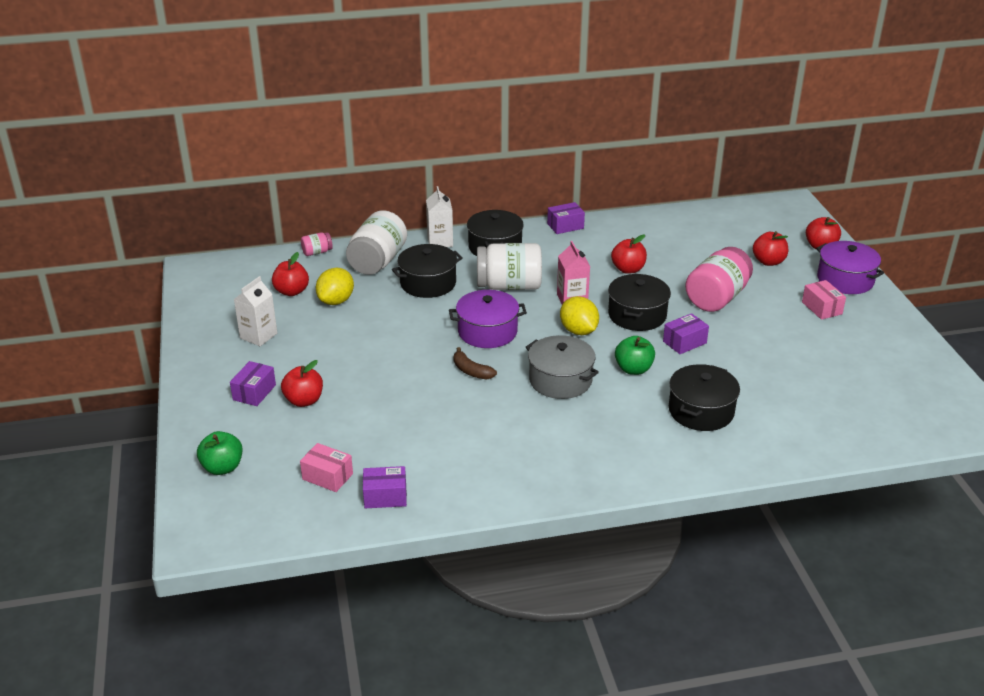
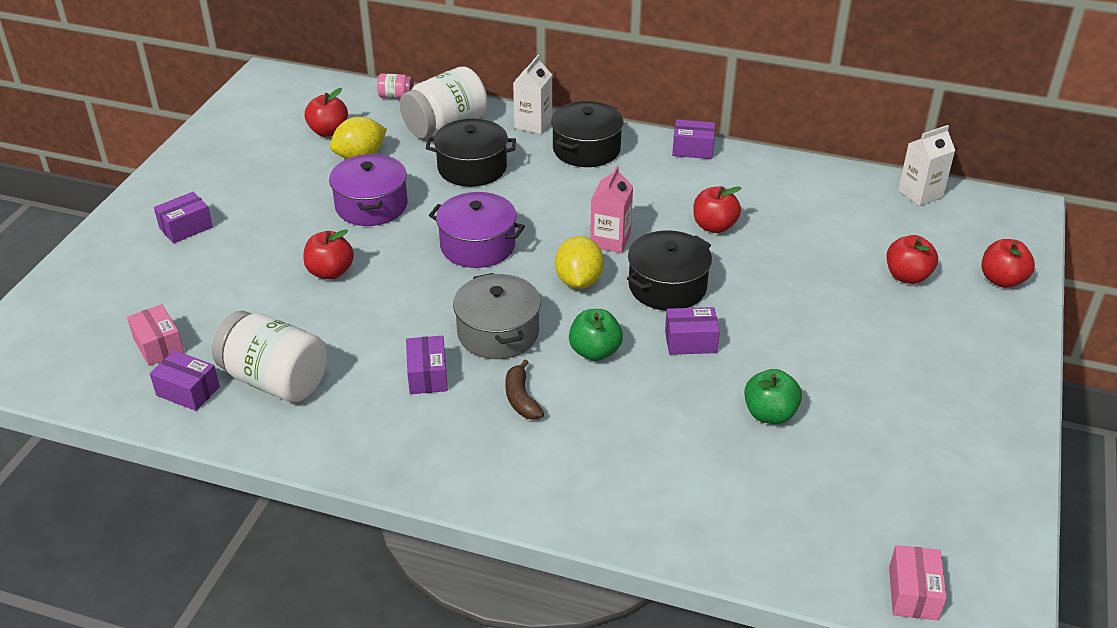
camera: 30 degrees right, 5 degrees up
green apple [197,431,242,475] -> green apple moved to [744,369,802,424]
white carton [234,276,277,346] -> white carton moved to [898,125,956,206]
red apple [281,360,323,407] -> red apple moved to [303,229,354,279]
brown banana [454,347,497,380] -> brown banana moved to [505,360,544,420]
white jar [477,243,542,290] -> white jar moved to [212,311,328,402]
black pot [669,364,740,431] -> none
pink jar [685,247,753,312] -> none
pink box [802,280,846,320] -> pink box moved to [889,545,947,620]
purple pot [816,241,884,294] -> purple pot moved to [329,154,408,226]
none -> purple box [406,336,448,394]

